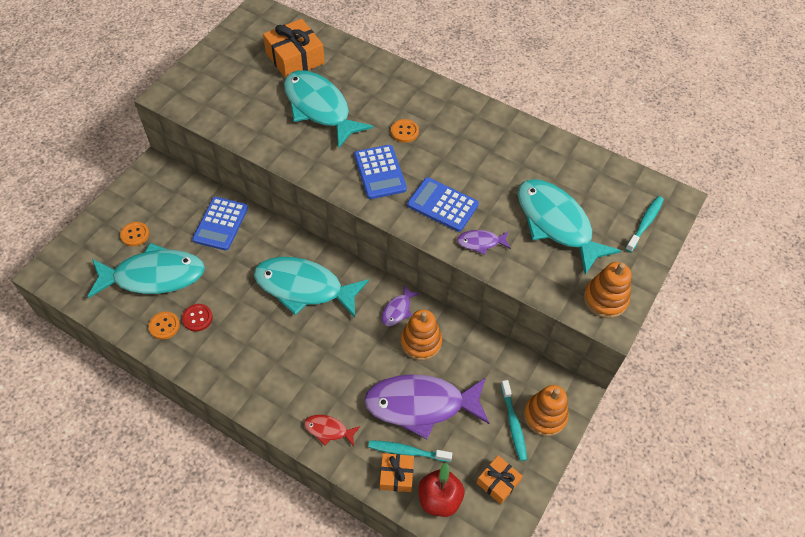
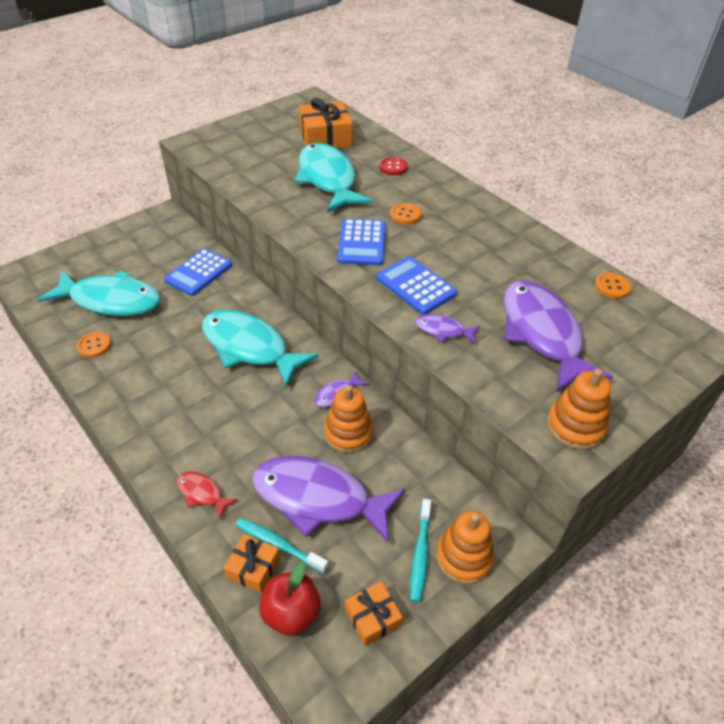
camera: 20 degrees right, 10 degrees down
orange button [120,222,149,246] -> orange button moved to [595,273,631,299]
red button [182,304,213,332] -> red button moved to [379,157,408,175]
turquoise fish [518,179,621,275] -> purple fish [503,281,613,392]
turquoise toothbrush [625,196,664,252] -> none

